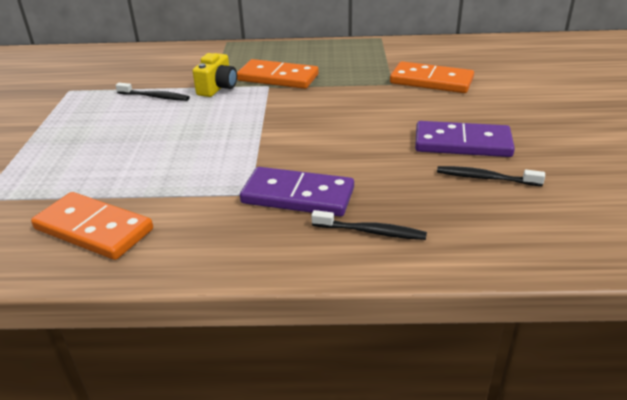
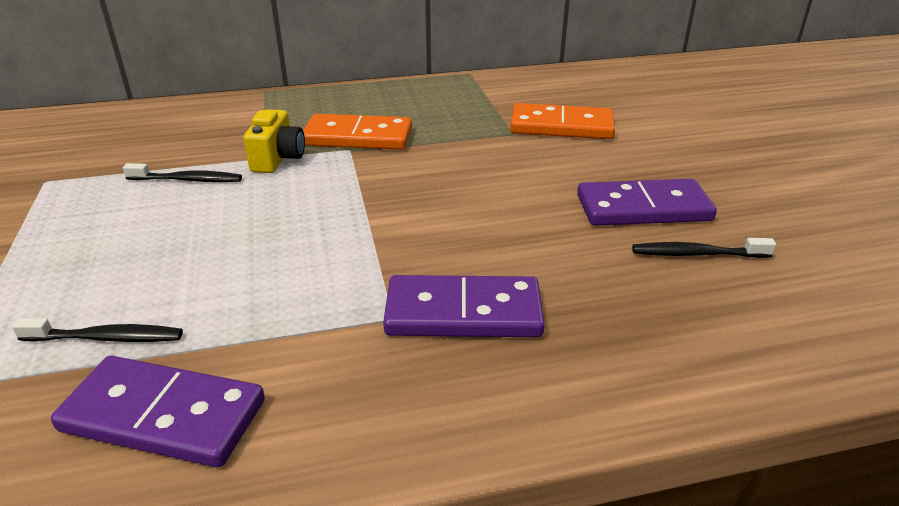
camera: 15 degrees left, 0 degrees up
orange domino [31,192,153,260] -> purple domino [51,356,265,467]
black toothbrush [311,210,427,240] -> black toothbrush moved to [12,318,183,342]

